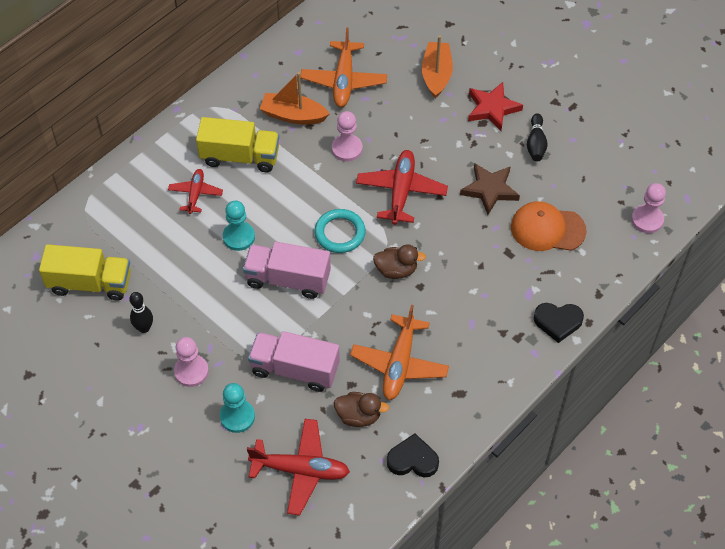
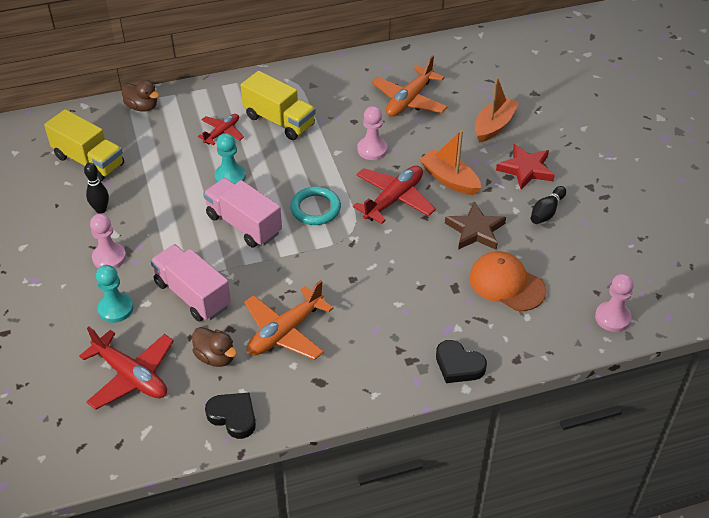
camera: 30 degrees right, 10 degrees down
orange boat [260,72,330,124] -> orange boat moved to [419,130,481,195]
brown duck [373,244,426,279] -> brown duck moved to [122,80,159,112]

